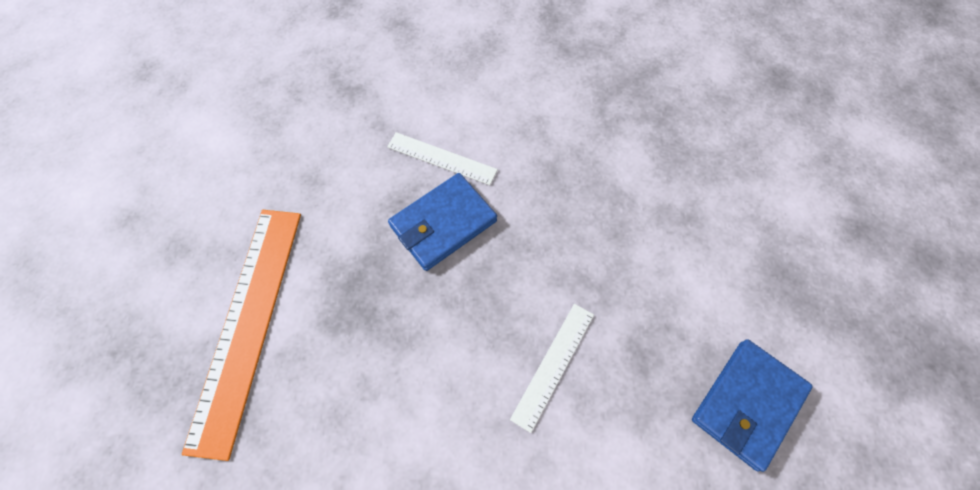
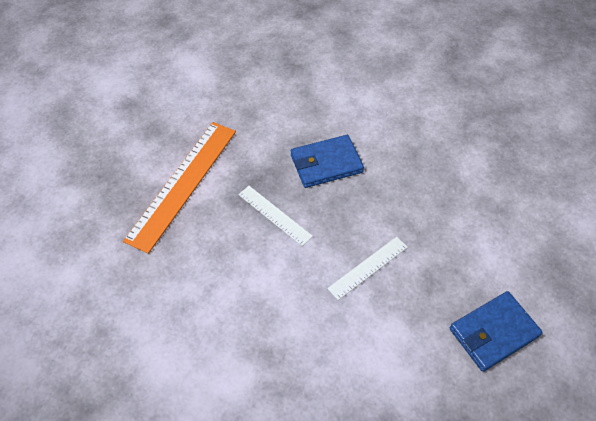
camera: 20 degrees right, 10 degrees down
white ruler [387,132,498,185] -> white ruler moved to [238,186,313,246]

